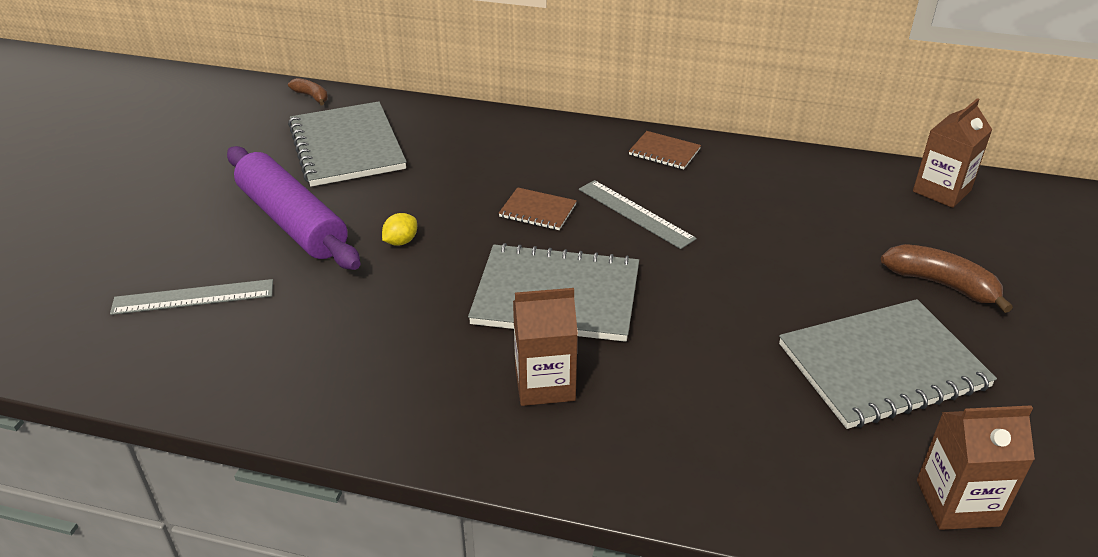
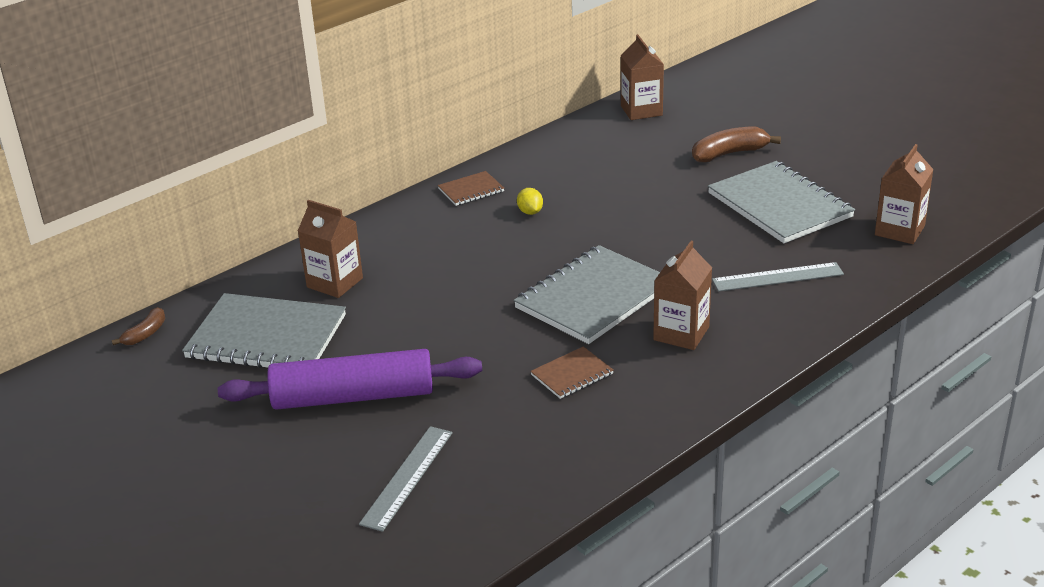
camera: 55 degrees left, 5 degrees down
brown banana [288,78,328,105] -> brown banana turned 135 degrees clockwise [112,307,165,345]
yellow lemon [382,213,417,246] -> yellow lemon moved to [517,188,543,215]
brown notebook [499,187,577,230] -> brown notebook moved to [530,346,614,399]
grey ruler [579,180,697,249] -> grey ruler moved to [712,262,844,292]
grey notebook [779,299,997,429] -> grey notebook turned 45 degrees counterclockwise [708,161,855,243]
none -> brown carton [298,200,363,298]

